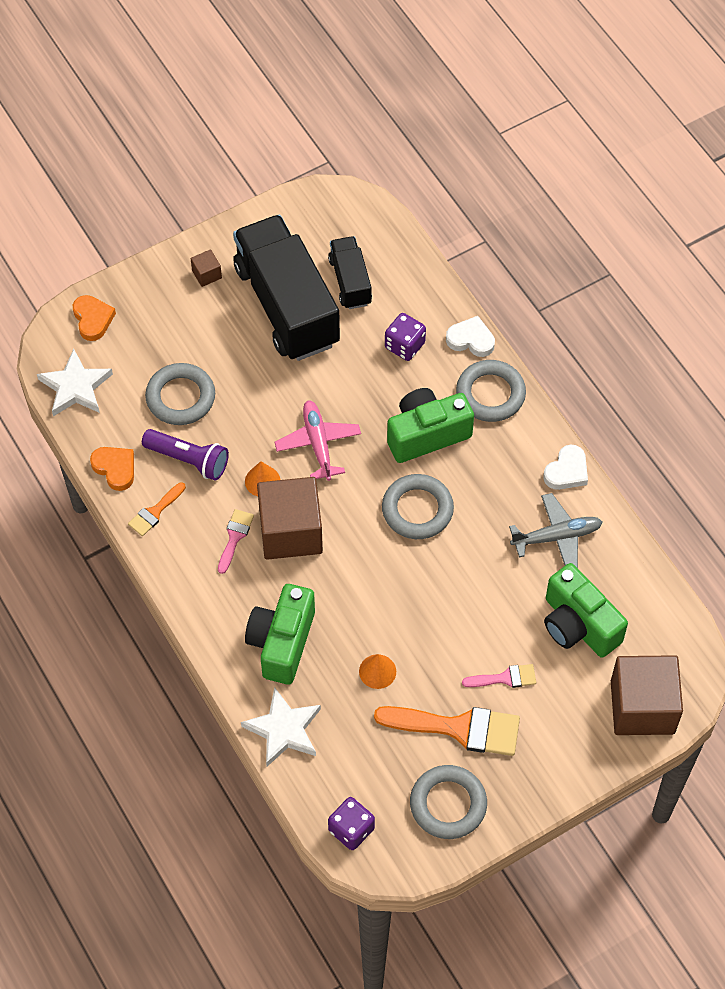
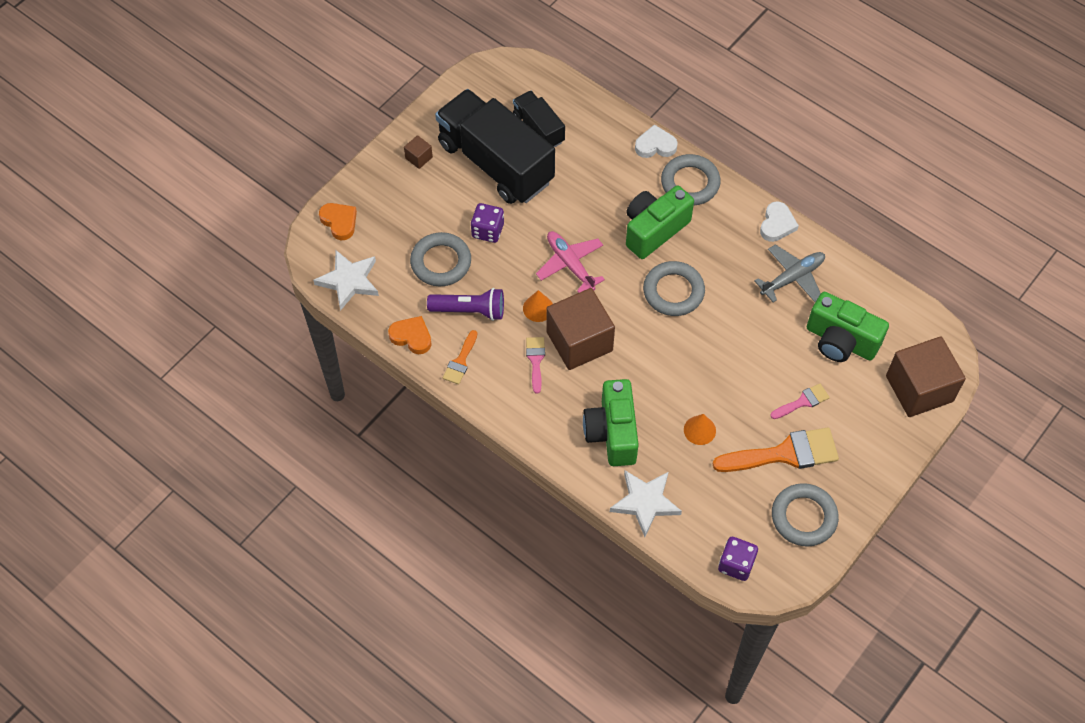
camera: 20 degrees left, 0 degrees up
purple dice [385,313,426,361] -> purple dice moved to [471,203,504,243]

